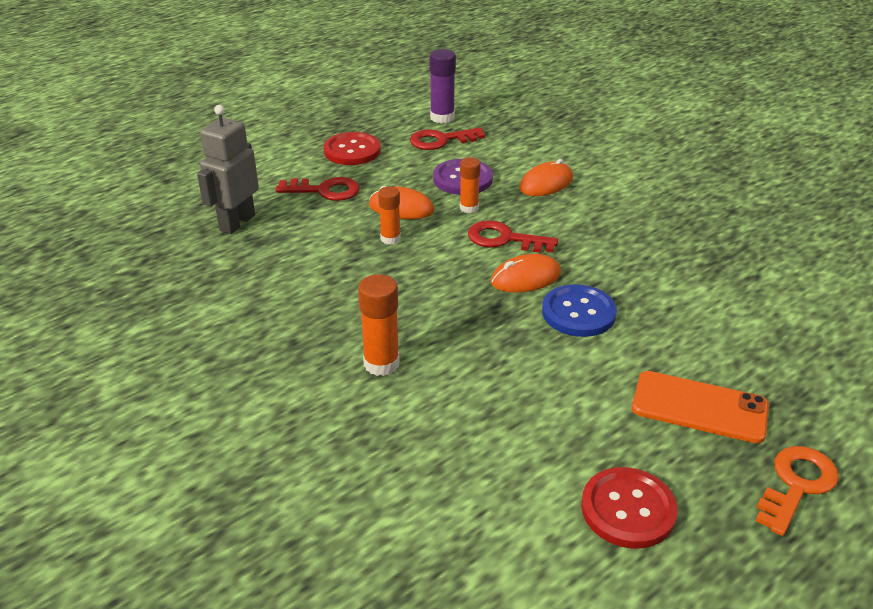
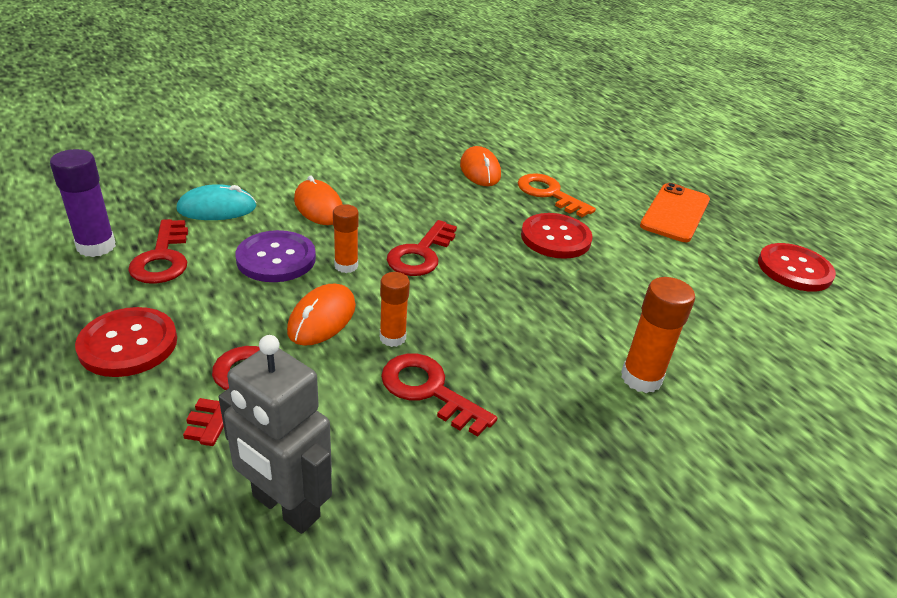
camera: 85 degrees left, 0 degrees up
orange mouse [491,254,561,293] -> orange mouse moved to [460,146,501,186]
blue button [542,284,617,337] -> red button [521,213,593,259]
orange key [756,446,839,536] -> orange key moved to [518,173,596,217]
none -> turquoise mouse [176,184,257,220]
none -> red key [381,353,497,437]

